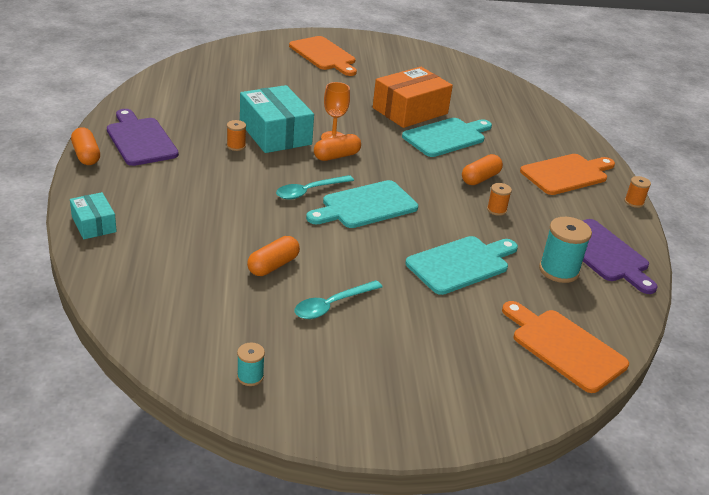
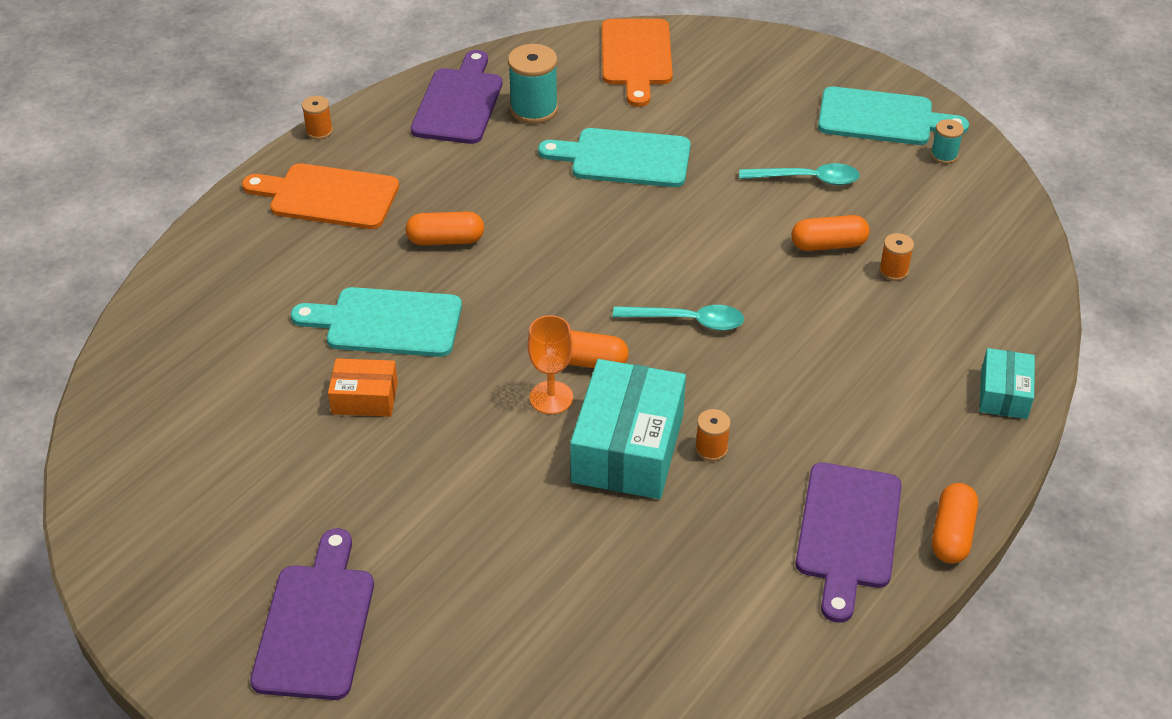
camera: 135 degrees left, 10 degrees up
orange cutting board [289,36,357,76] -> purple cutting board [250,528,374,700]
turquoise cutting board [306,180,418,228] -> turquoise cutting board moved to [818,86,969,145]
orange box [373,67,453,128] -> orange box [328,358,398,417], size x0.54
orange spool [487,183,512,216] -> orange spool moved to [879,233,914,281]

